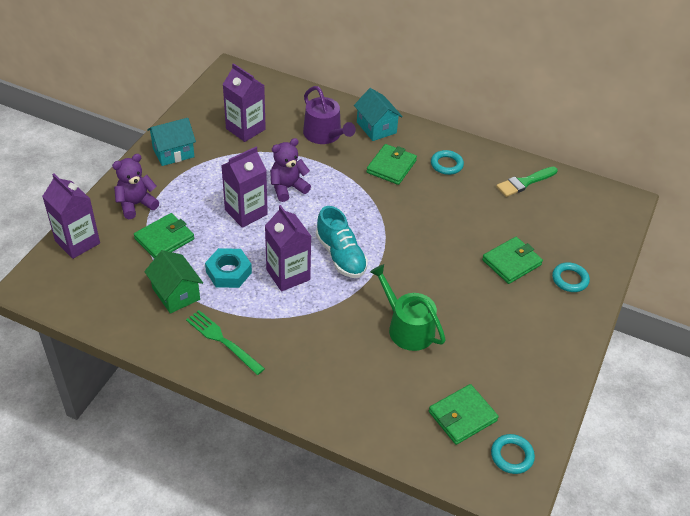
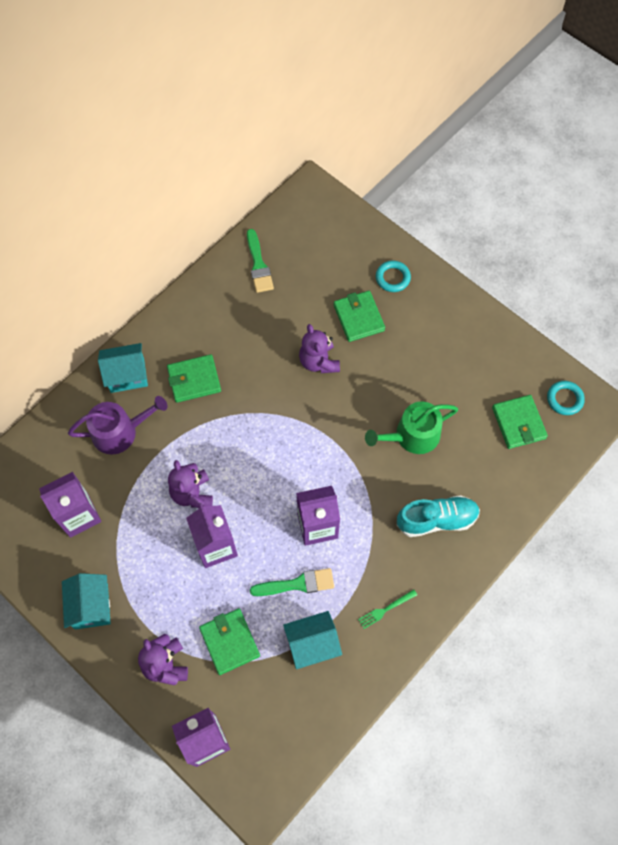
camera: 70 degrees left, 20 degrees up
green house [144,250,203,314] -> turquoise house [283,611,342,669]
green fork [186,310,265,375] -> green fork [358,590,417,629], size x0.63
turquoise nut [205,248,252,288] -> green brush [250,568,334,596]
turquoise shoe [316,206,368,278] -> turquoise shoe moved to [397,495,480,537]
green wallet [366,144,417,185] -> green wallet turned 60 degrees counterclockwise [167,354,221,403]
turquoise ring [431,150,464,175] -> none
none -> purple teddy bear [299,324,340,373]

